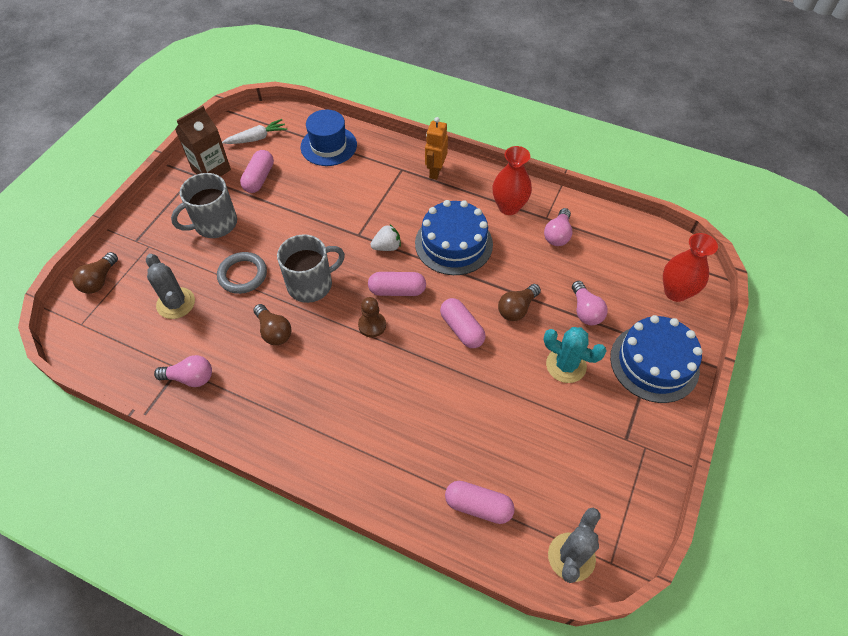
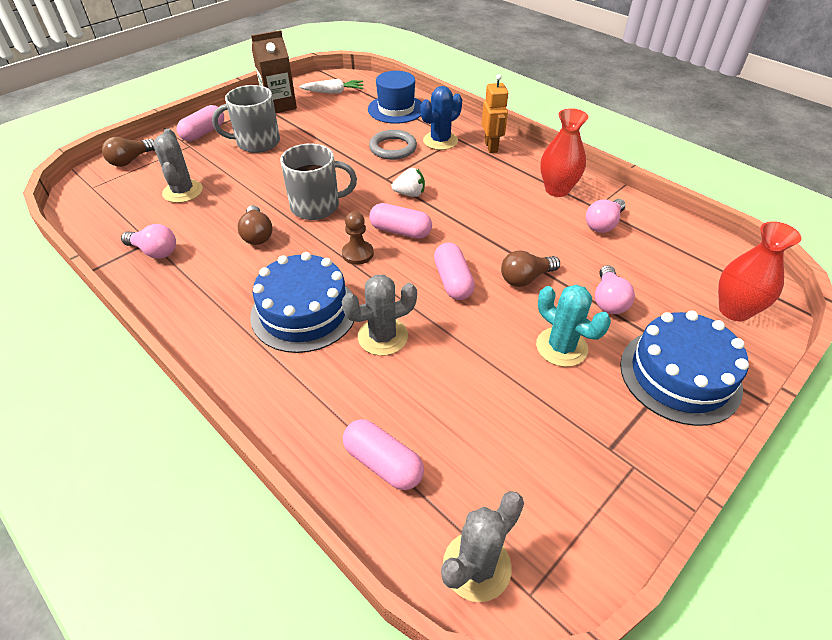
camera: 20 degrees right, 10 degrees down
grey ring [217,252,267,294] -> grey ring moved to [369,130,417,160]
pink capsule [240,150,274,193] -> pink capsule moved to [177,105,224,141]
blue cake [415,200,493,275] -> blue cake moved to [250,252,354,353]
orange robot [425,117,448,180] -> orange robot turned 135 degrees clockwise [482,74,509,153]
none -> grey cactus [342,275,417,356]
none -> blue cactus [421,86,462,150]

